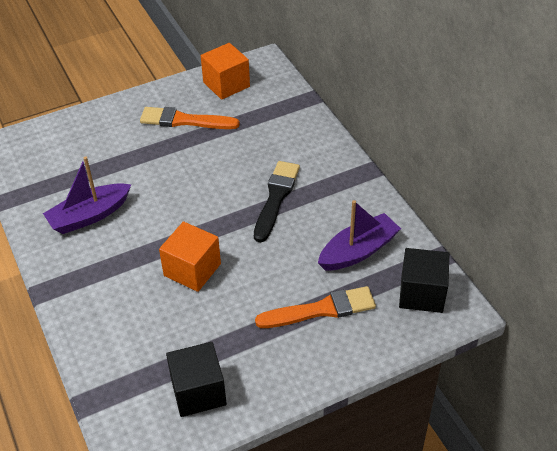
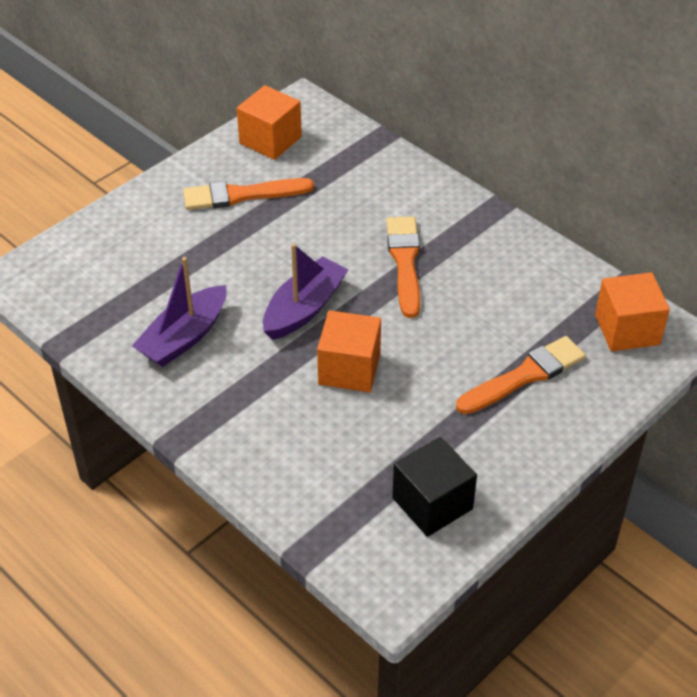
camera: 20 degrees left, 0 degrees up
black brush [254,161,300,242] -> orange brush [386,217,420,318]
purple boat [318,200,401,271] -> purple boat moved to [263,243,349,340]
black cube [399,248,449,313] -> orange cube [595,272,670,352]

